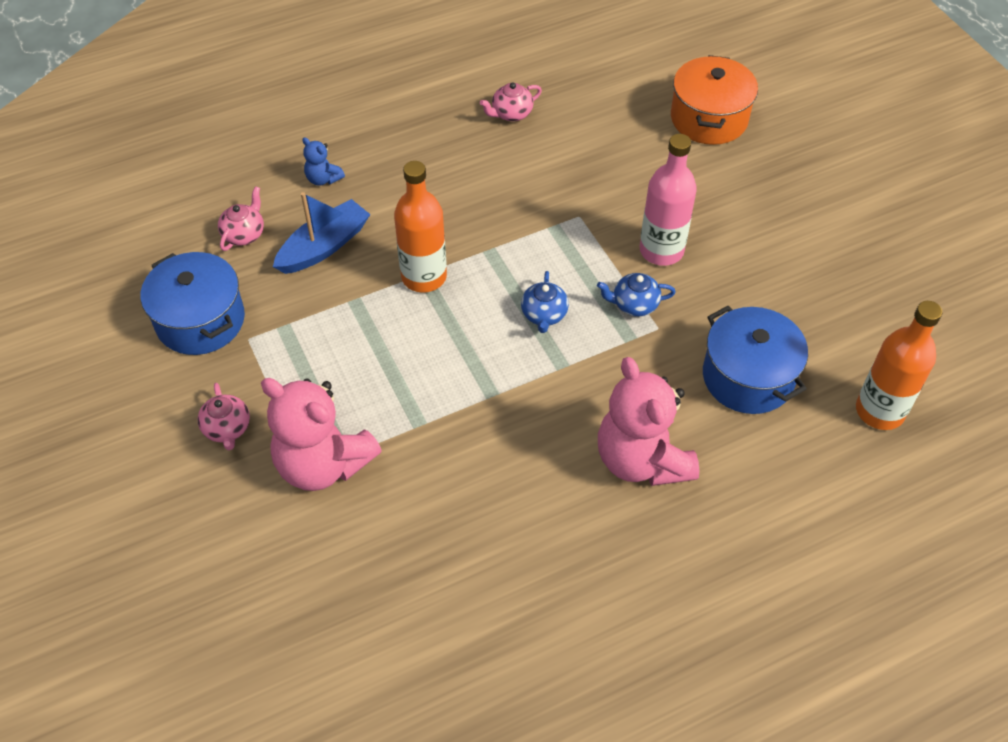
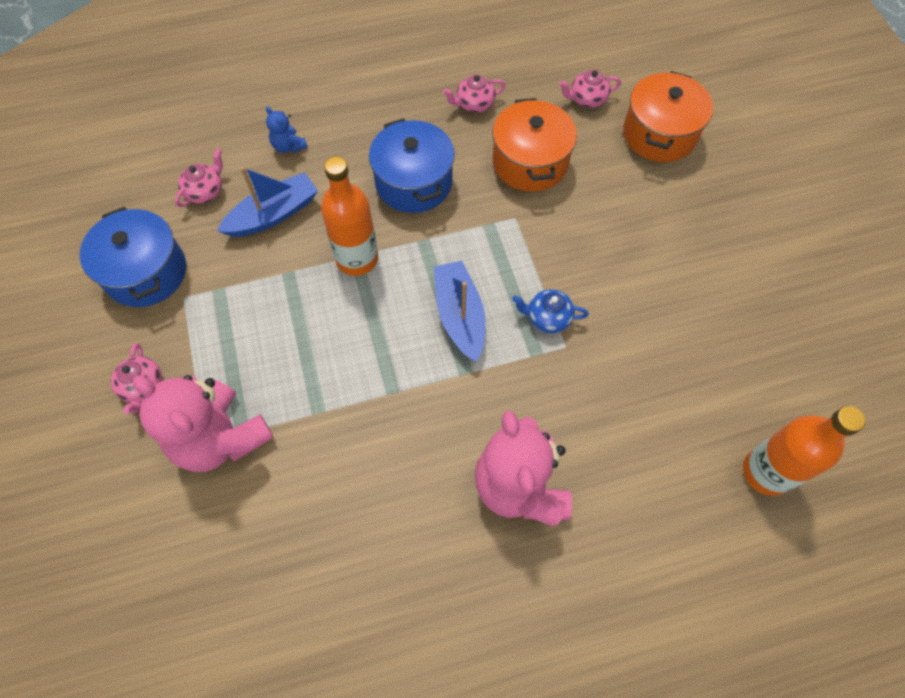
camera: 10 degrees right, 10 degrees up
blue teapot [521,271,569,333] -> blue boat [434,261,486,362]
pink bottle [640,134,697,266] -> none
blue pot [703,306,808,414] -> blue pot moved to [369,118,455,213]
none -> orange pot [492,98,577,192]
none -> pink teapot [559,70,621,108]

